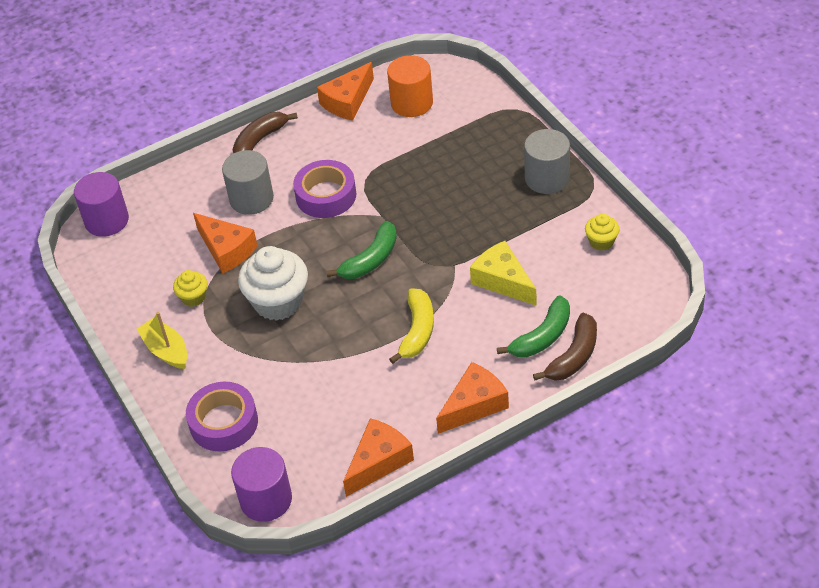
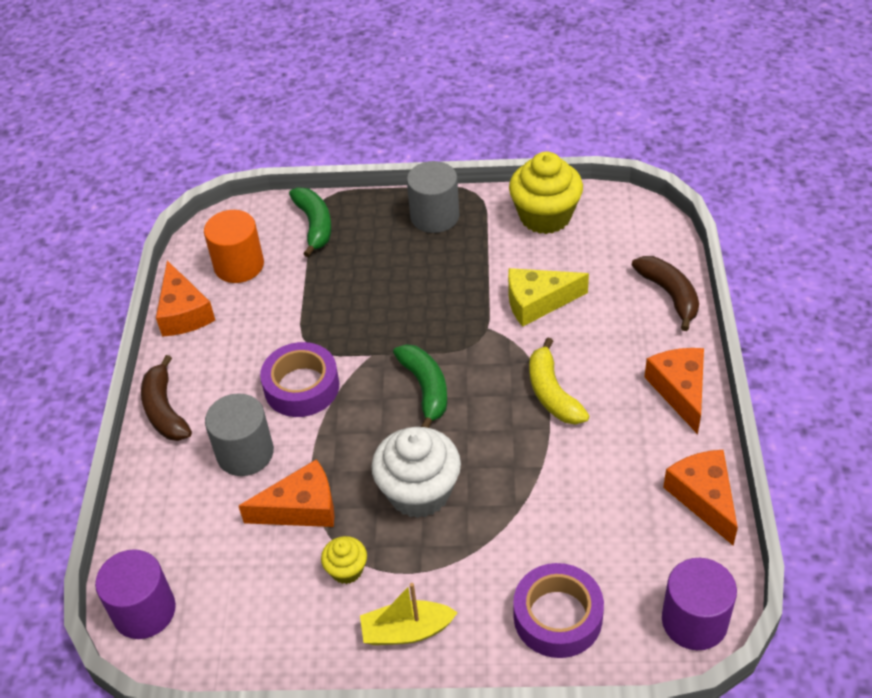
camera: 60 degrees left, 0 degrees up
yellow banana [389,288,434,364] -> yellow banana turned 150 degrees counterclockwise [529,338,590,425]
green banana [497,295,570,357] -> green banana moved to [289,188,332,257]
yellow cupcake [585,214,620,251] -> yellow cupcake [509,152,583,234], size x1.99

